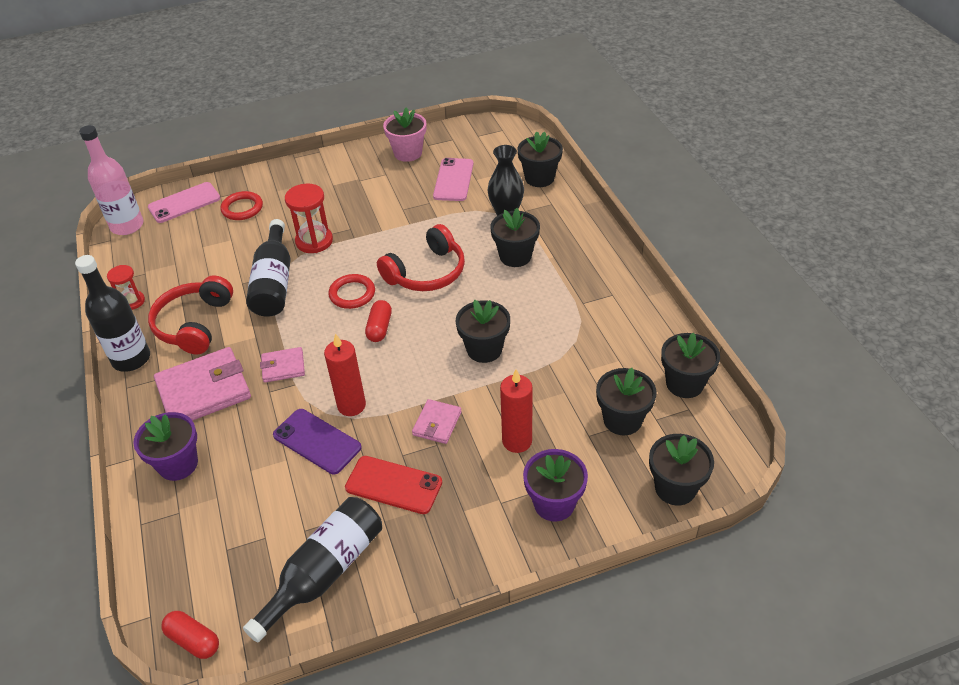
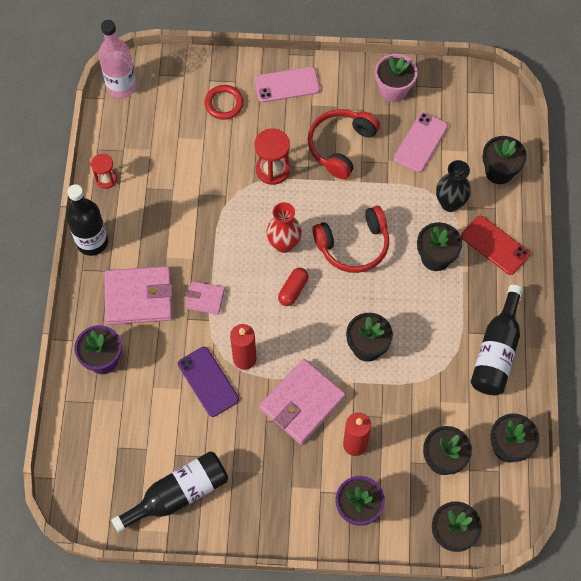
camera: 20 degrees right, 20 degrees up
pink phone [148,182,220,223] -> pink phone moved to [254,67,320,103]
red headphones [148,275,233,354] -> red headphones moved to [307,109,380,179]
red capsule [161,611,219,659] -> none
black bottle [246,219,291,317] -> black bottle moved to [471,285,523,395]
red ring [328,274,375,309] -> red vase [266,202,302,253]
red phone [345,456,442,514] -> red phone moved to [461,215,530,275]
pink wallet [412,399,462,444] -> pink wallet [259,359,346,445], size x1.92

